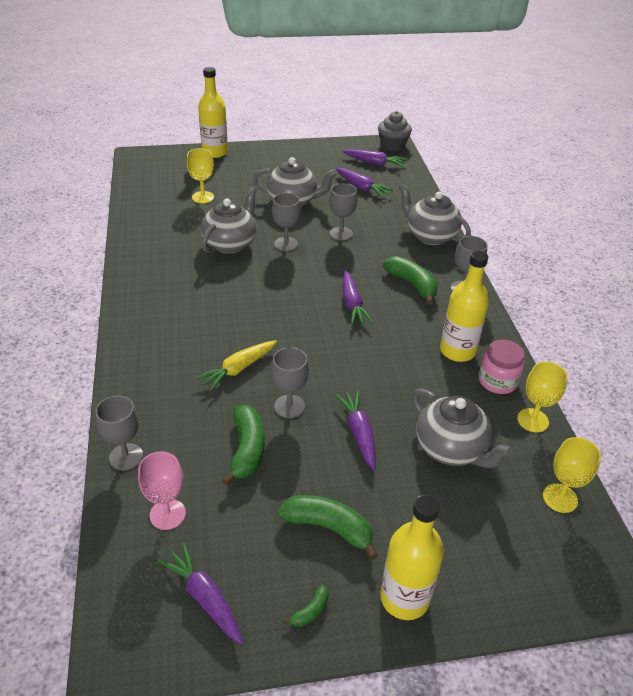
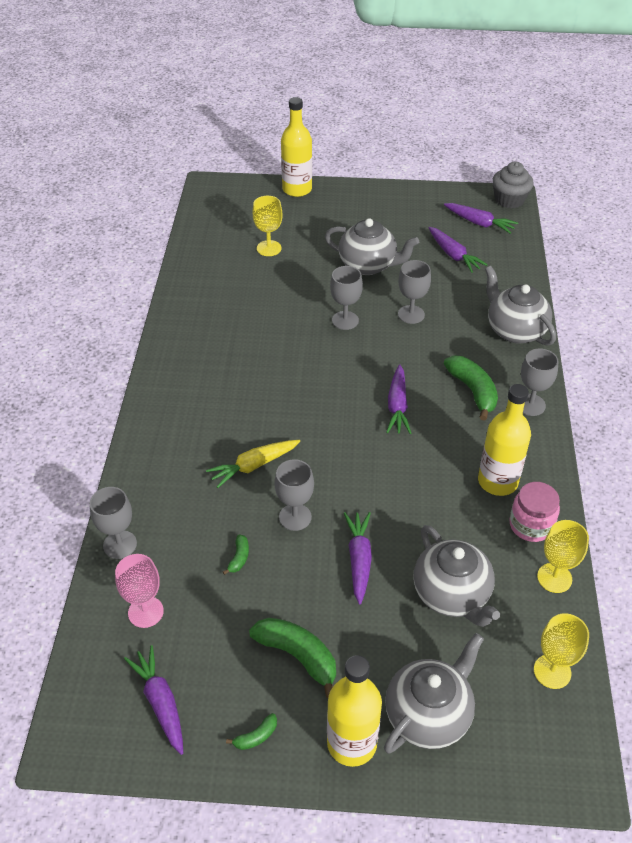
camera: 15 degrees right, 5 degrees up
grey teapot [201,187,257,254] -> grey teapot moved to [384,633,484,754]
green banana [222,405,265,486] -> green banana [223,535,249,575], size x0.48

